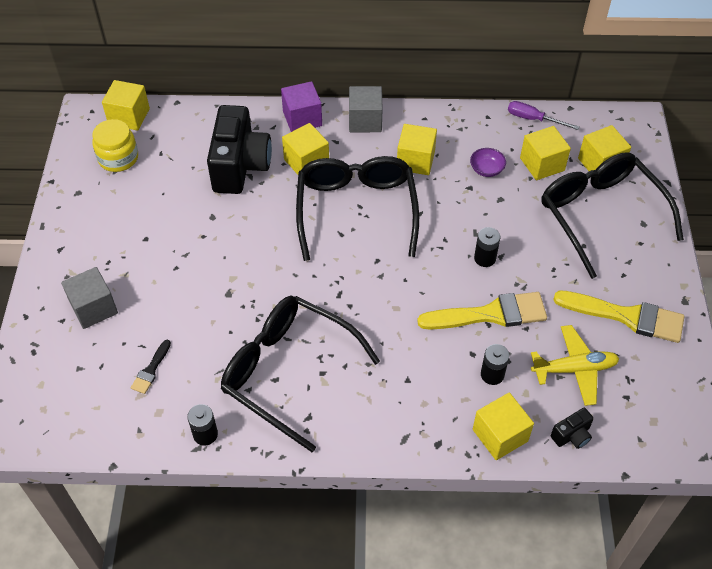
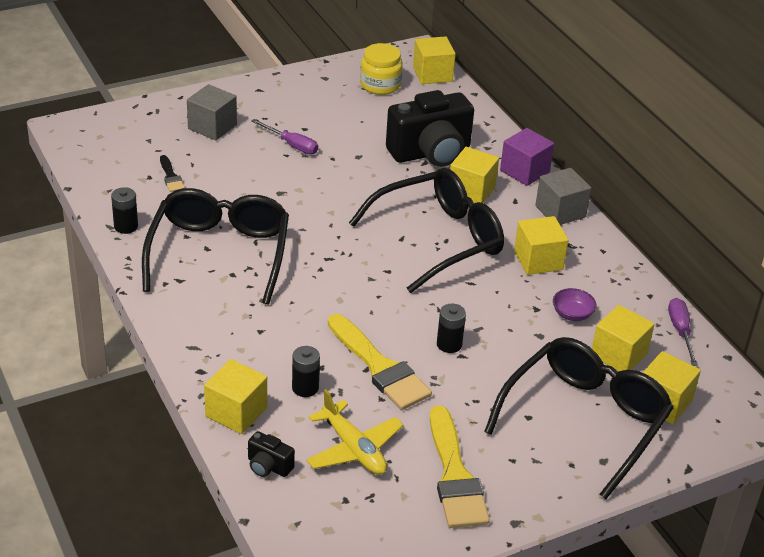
camera: 60 degrees right, 15 degrees down
black brush [131,340,171,394] -> black brush turned 105 degrees counterclockwise [160,155,185,192]
none -> purple screwdriver [251,119,318,154]

